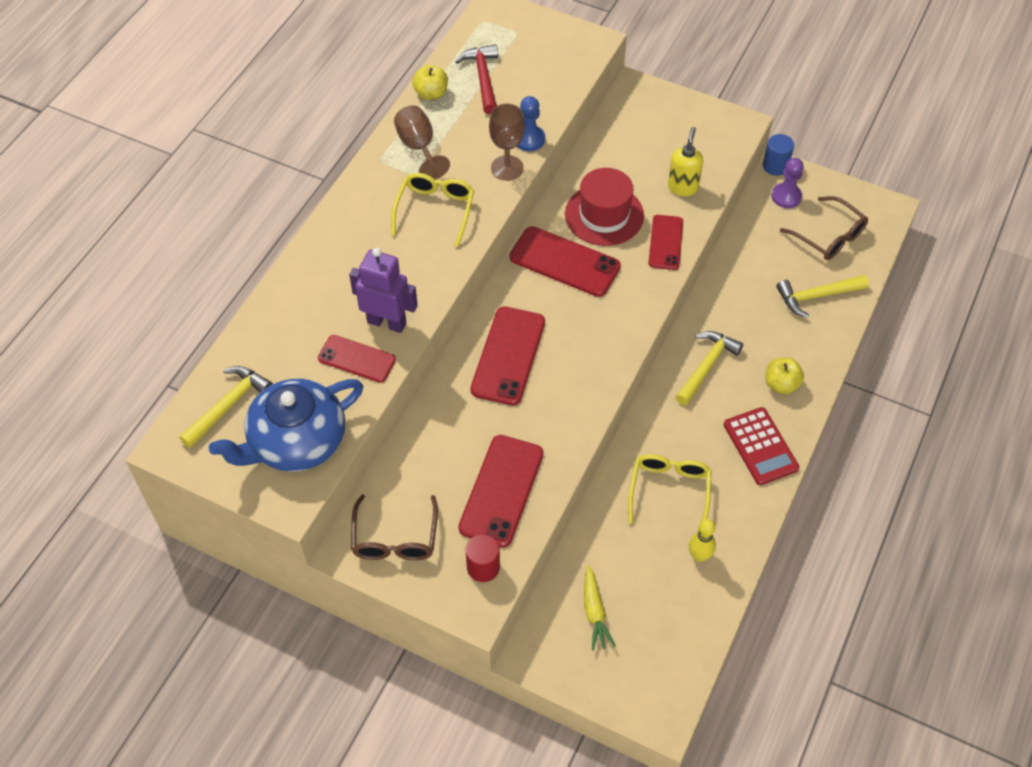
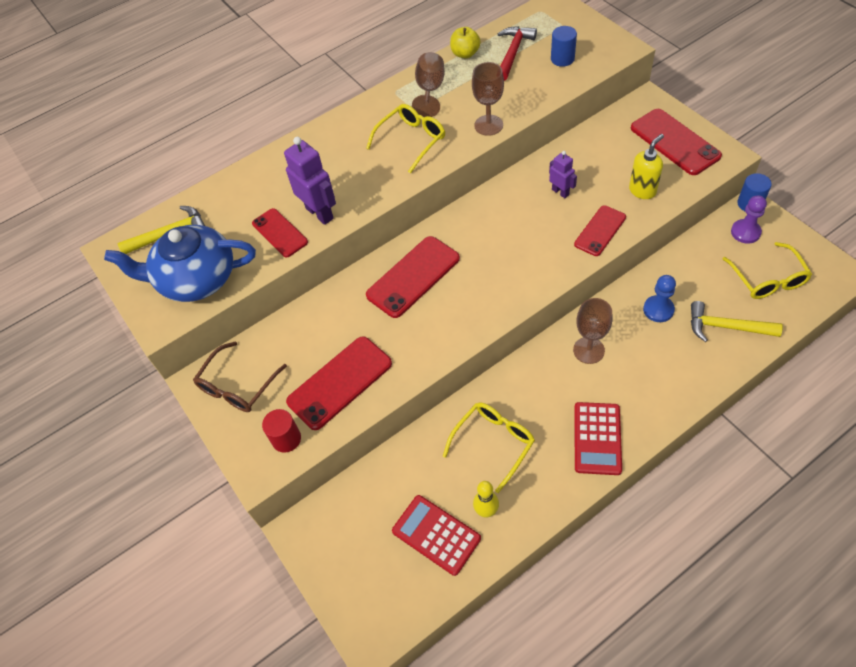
camera: 35 degrees right, 0 degrees up
red phone [510,226,621,297] -> red phone moved to [631,109,722,175]
blue pawn [517,96,545,151] -> blue pawn moved to [643,275,676,322]
red hat [565,168,644,246] -> purple robot [549,151,577,198]
yellow carrot [584,565,616,650] -> none
yellow hammer [676,331,743,405] -> brown goblet [573,298,613,364]
yellow apple [765,358,804,394] -> none
brown glasses [780,196,868,260] -> yellow glasses [723,242,812,299]
none -> red calculator [392,495,481,576]
none -> blue cylinder [551,26,577,67]

